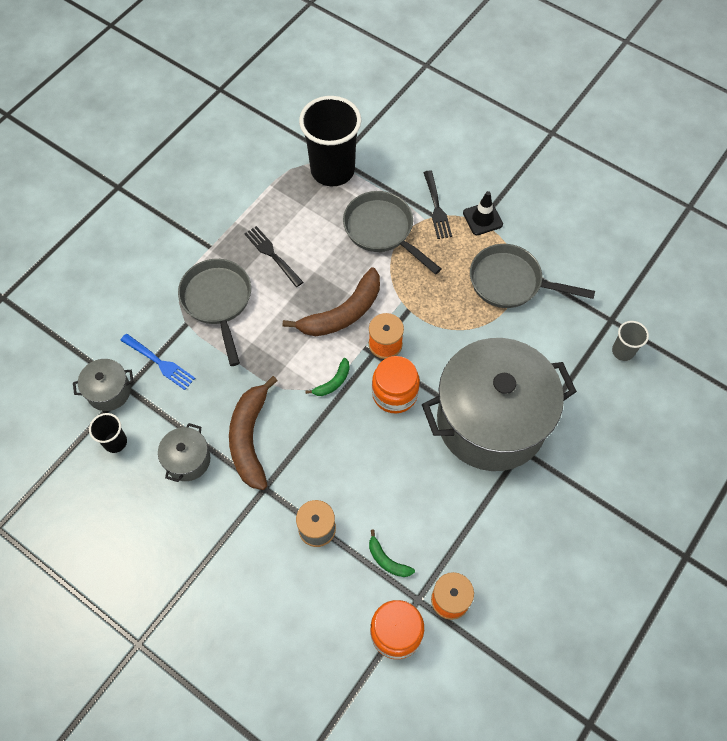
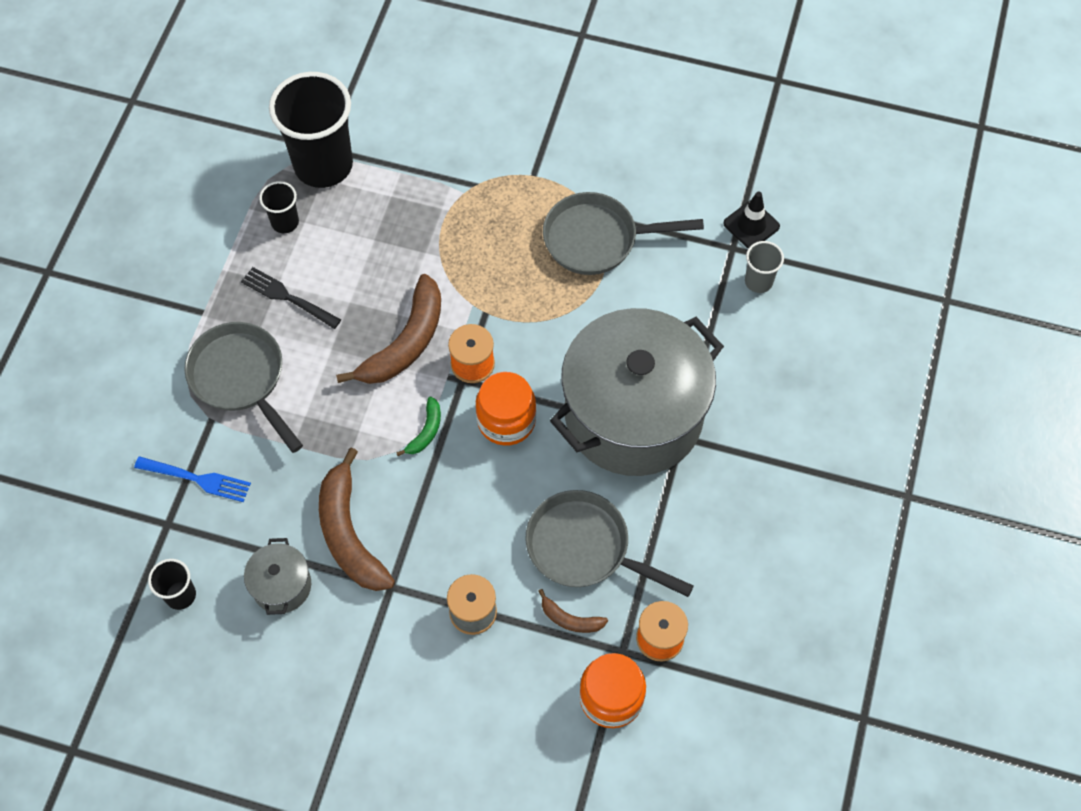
camera: 20 degrees left, 0 degrees up
grey pot [73,359,134,411] -> none
grey pan [343,191,441,275] -> grey pan moved to [525,490,694,597]
green banana [369,530,415,577] -> brown banana [538,589,608,633]
black fork [423,170,452,239] -> none
black traffic cone [463,191,503,235] -> black traffic cone moved to [723,192,780,249]
none -> black cup [259,181,299,233]

